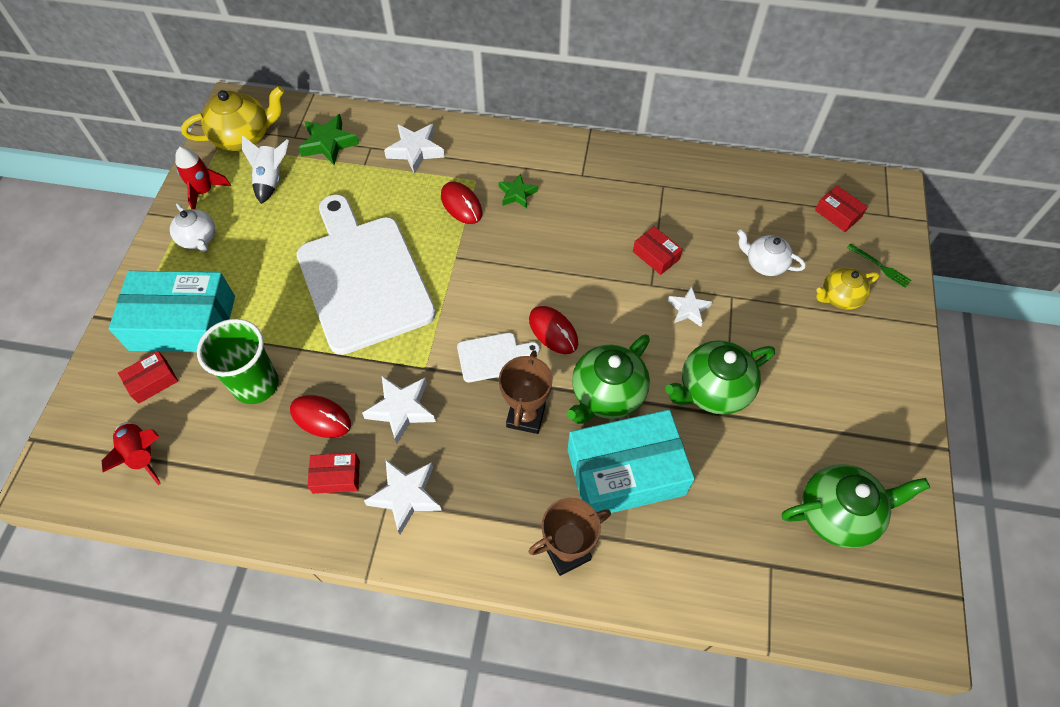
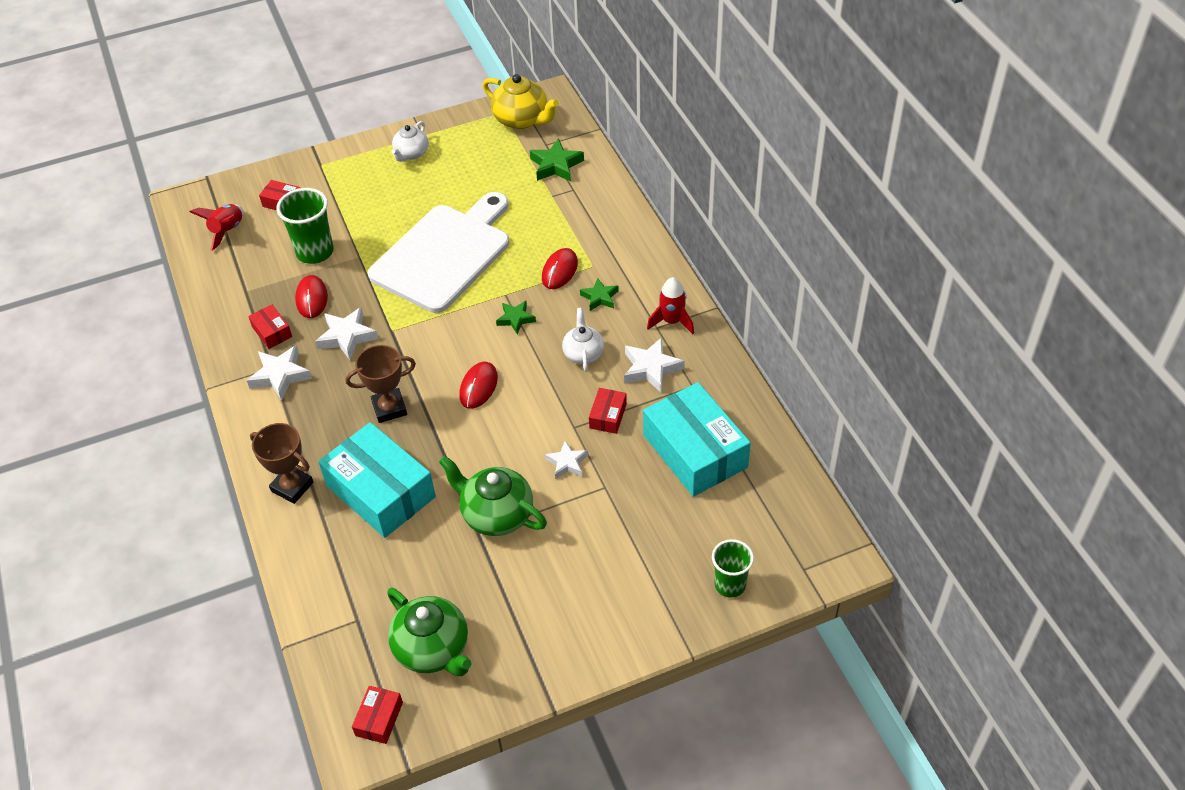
camera: 60 degrees right, 10 degrees down
turquoise box [109,271,235,352] -> turquoise box moved to [643,382,751,497]
red rocket [175,147,231,209] -> red rocket moved to [647,277,694,334]
white rocket [242,135,289,204] -> none
white star [384,124,445,174] -> white star moved to [624,337,685,392]
white cutting board [457,333,540,382] -> none
green teapot [567,335,650,424] -> none
white teapot [737,229,806,276] -> white teapot moved to [562,308,604,372]
red box [815,185,868,232] -> red box moved to [352,686,403,744]
yellow teapot [816,268,879,310] -> none
green fork [847,244,912,288] -> green cup [712,539,754,598]
none -> green star [496,301,536,334]

